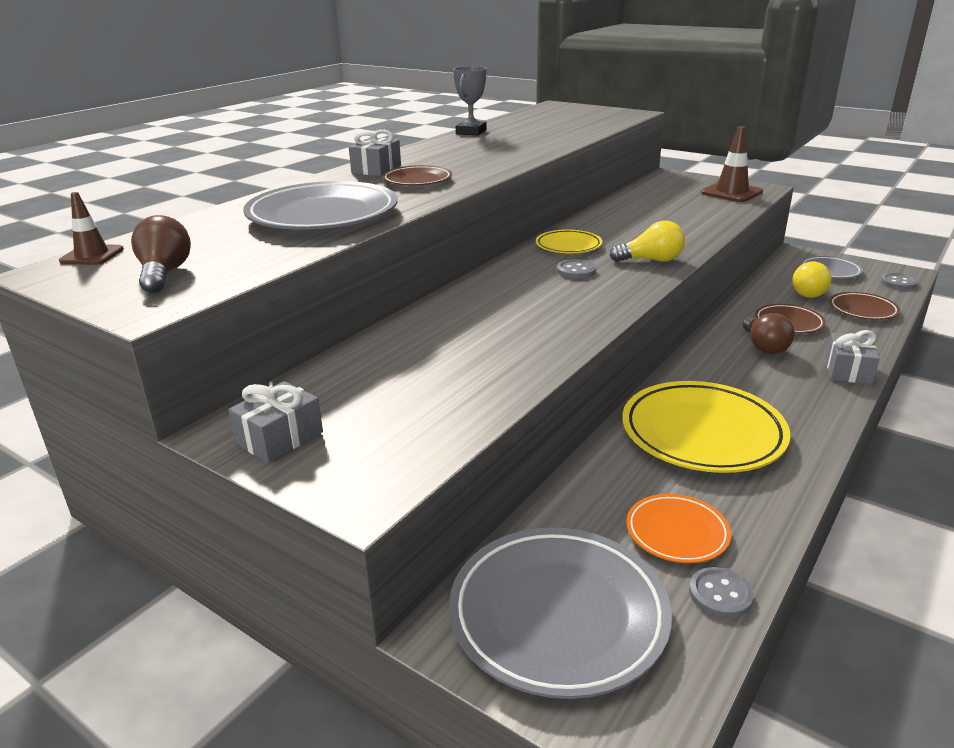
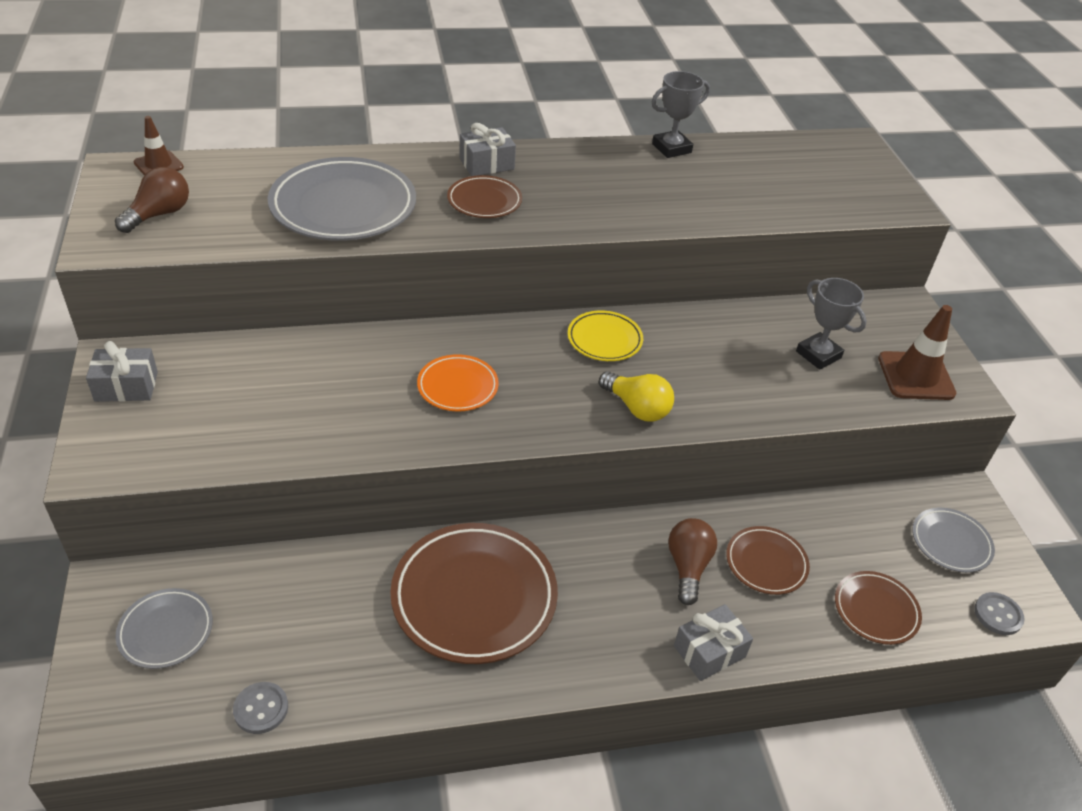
camera: 40 degrees right, 15 degrees up
grey plate [449,528,672,699] -> grey plate [116,588,213,669], size x0.53
grey button [557,259,596,279] -> none
yellow plate [622,381,790,473] -> brown plate [390,523,558,664]
orange plate [626,494,731,563] -> orange plate moved to [417,354,499,411]
brown light bulb [743,313,795,354] -> brown light bulb turned 150 degrees clockwise [668,518,717,605]
yellow light bulb [792,262,831,298] -> none
none -> grey trophy [796,278,867,370]

